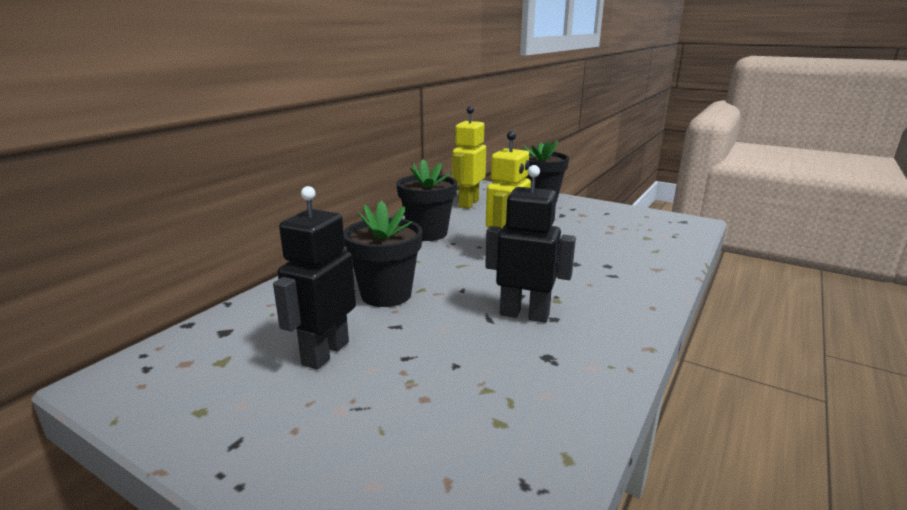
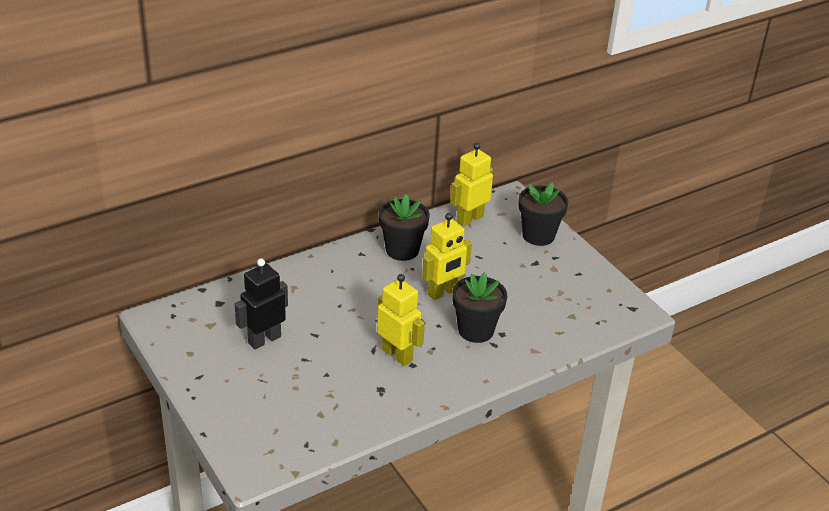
camera: 25 degrees right, 15 degrees up
black flower pot [344,201,423,307] -> black flower pot moved to [452,272,507,343]
black robot [485,165,576,323] -> yellow robot [377,274,425,366]

